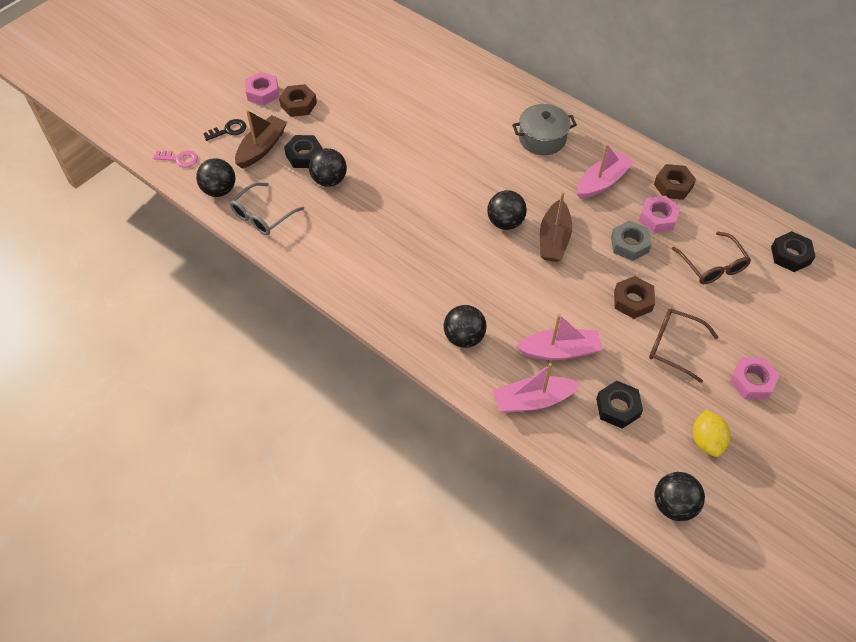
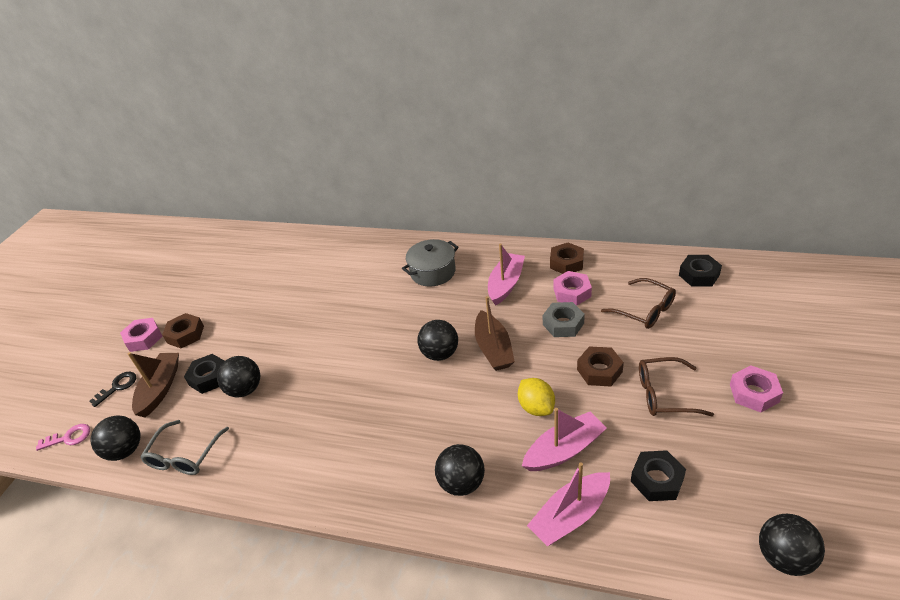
camera: 20 degrees left, 15 degrees down
yellow lemon [693,410,730,457] -> yellow lemon moved to [518,378,555,416]

